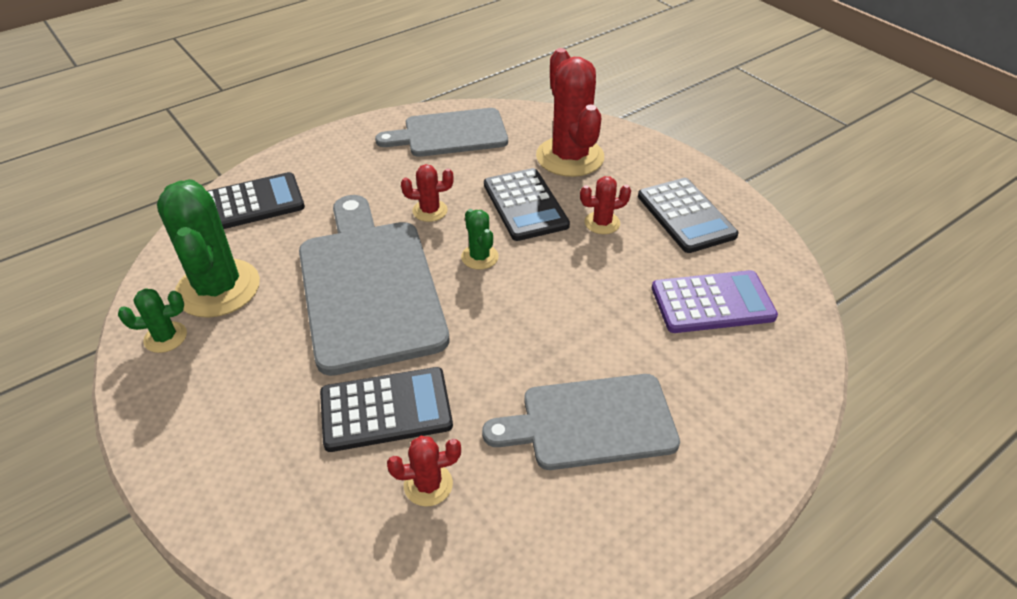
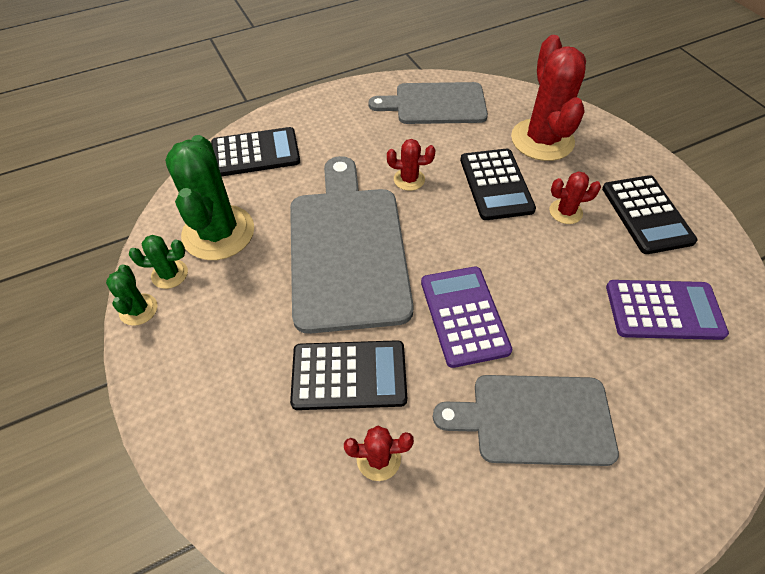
camera: 10 degrees right, 10 degrees up
green cactus [461,209,499,270] -> green cactus moved to [106,264,158,326]
none -> purple calculator [421,266,512,368]

